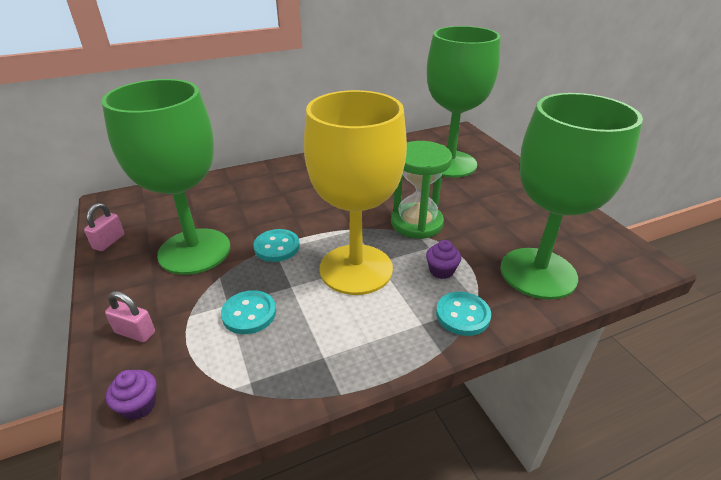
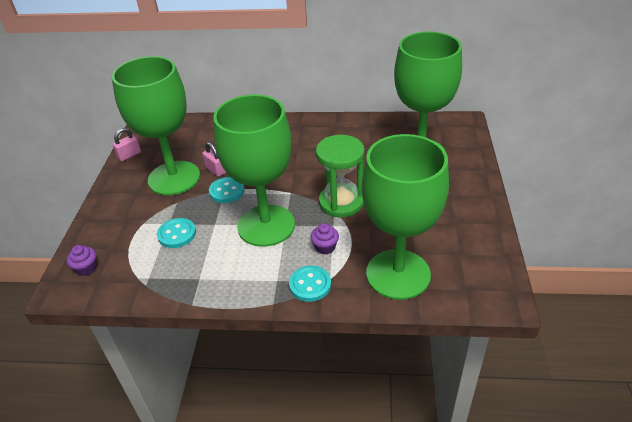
camera: 30 degrees right, 5 degrees up
pink padlock [105,291,155,342] -> pink padlock moved to [202,142,226,177]
yellow goblet [304,90,407,295] -> green goblet [213,94,295,247]

